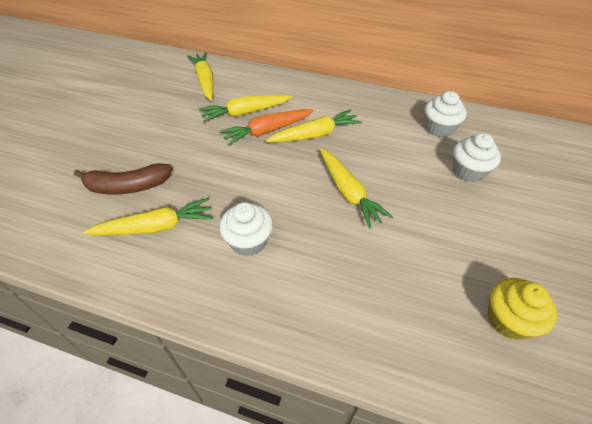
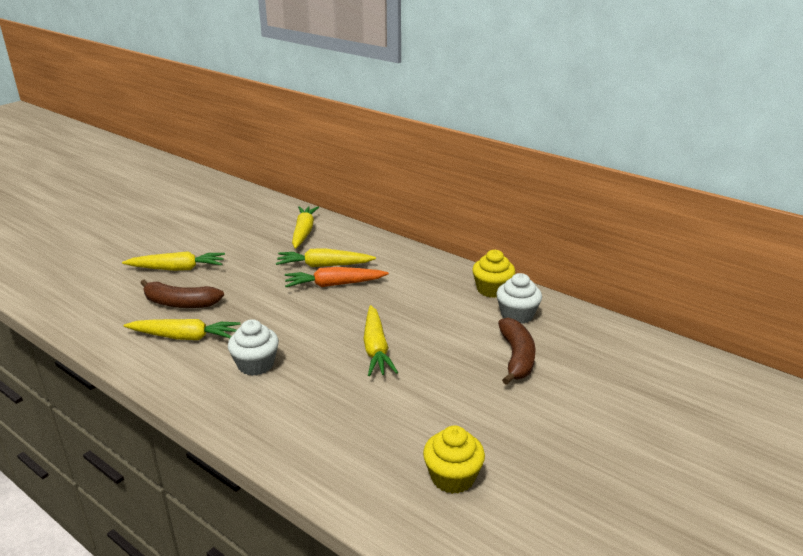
camera: 20 degrees right, 20 degrees down
yellow carrot [266,109,362,142] -> yellow carrot moved to [122,251,225,271]
white cupcake [453,133,501,183] -> brown banana [498,318,535,385]
none -> yellow cupcake [472,250,515,298]

